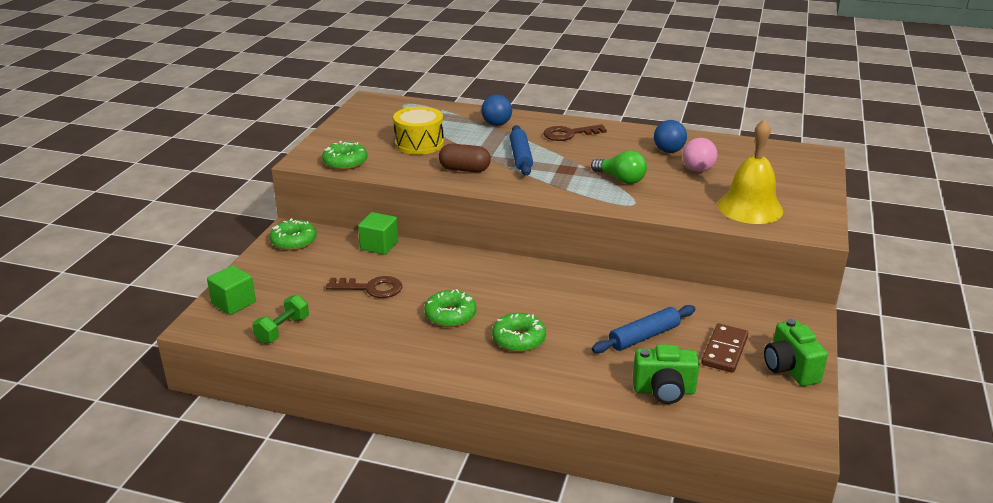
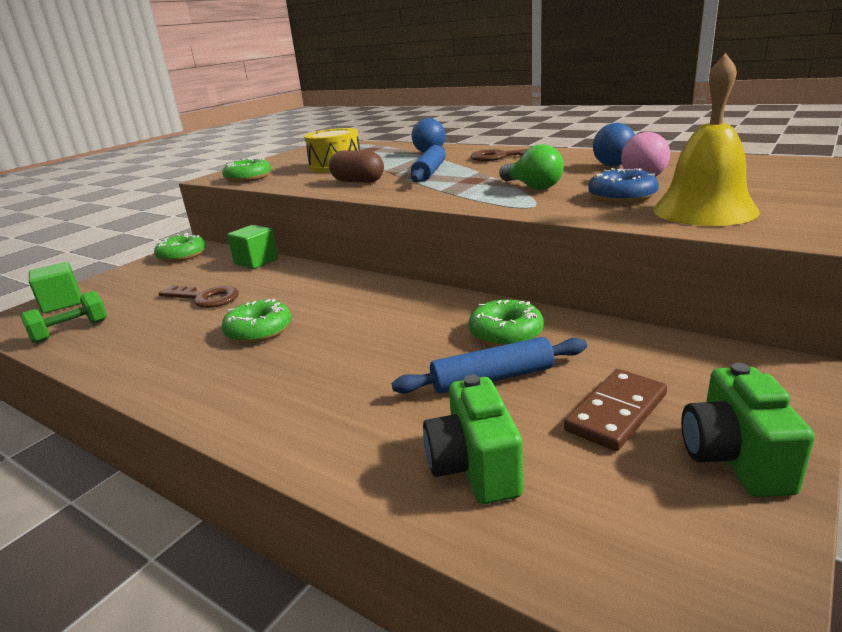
camera: 20 degrees right, 5 degrees down
green donut [492,313,546,352] -> green donut moved to [469,299,544,346]
green camera [633,344,700,404] -> green camera turned 60 degrees clockwise [423,375,523,504]
none -> blue donut [588,168,659,203]

